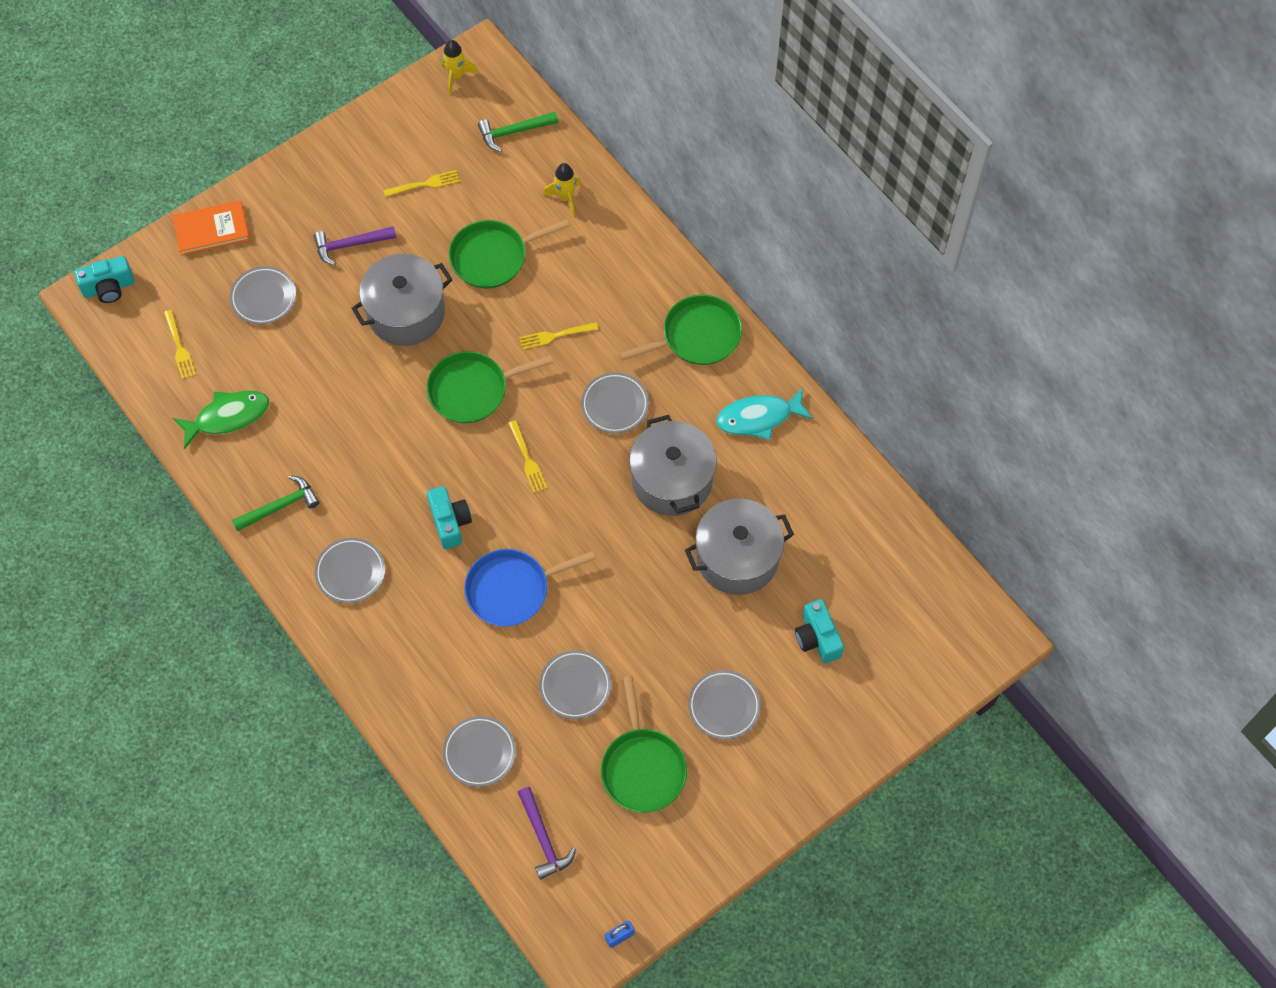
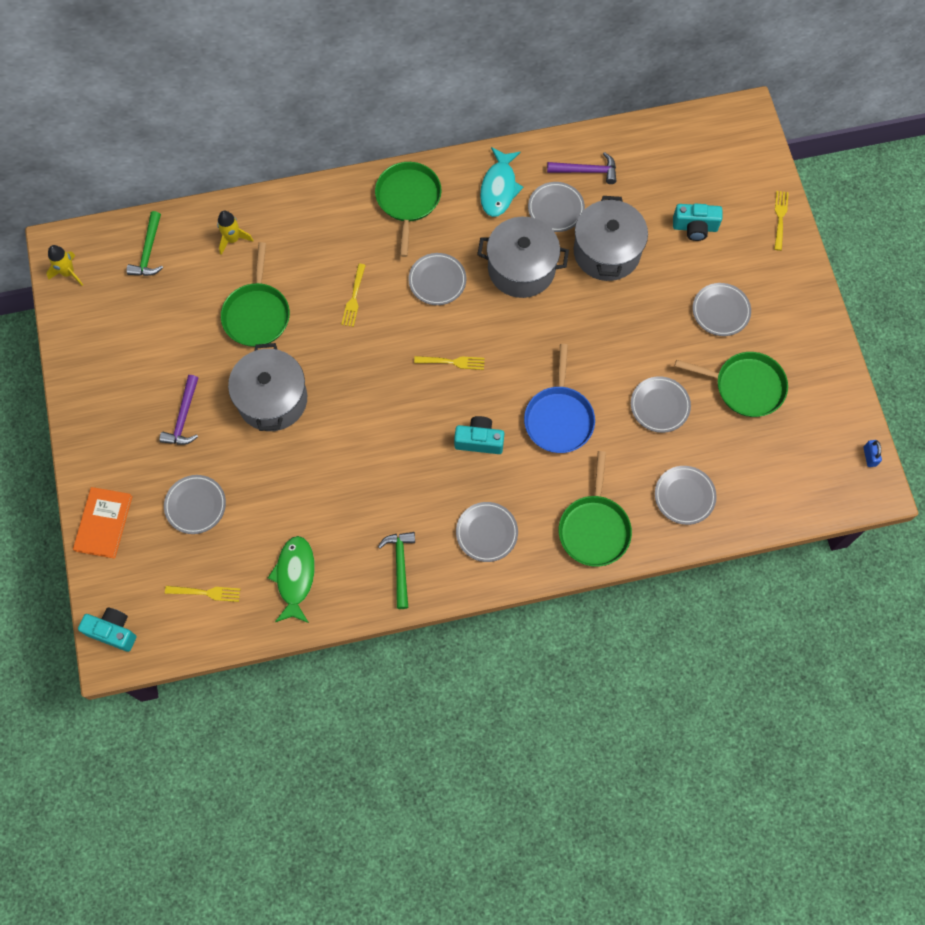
camera: 65 degrees left, 5 degrees up
turquoise camera [74,256,135,303] -> turquoise camera turned 75 degrees counterclockwise [78,608,136,652]
yellow fork [383,170,460,197] -> yellow fork moved to [774,191,789,251]
green pan [426,351,553,423] -> green pan moved to [559,451,632,567]
purple hammer [518,787,576,880] -> purple hammer moved to [547,152,616,184]
none -> grey plate [528,182,585,232]

